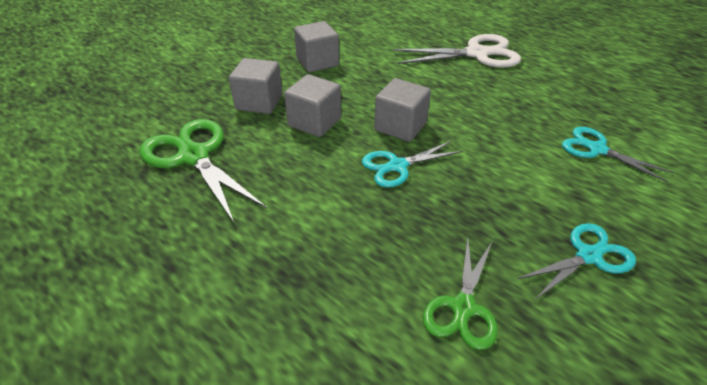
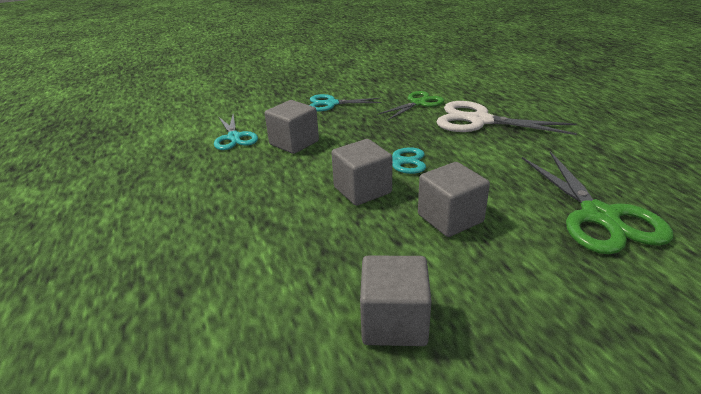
camera: 150 degrees left, 10 degrees down
grey cube [229,58,283,114] -> grey cube moved to [265,100,319,154]
white scissors [393,34,521,68] -> white scissors moved to [436,101,577,135]

